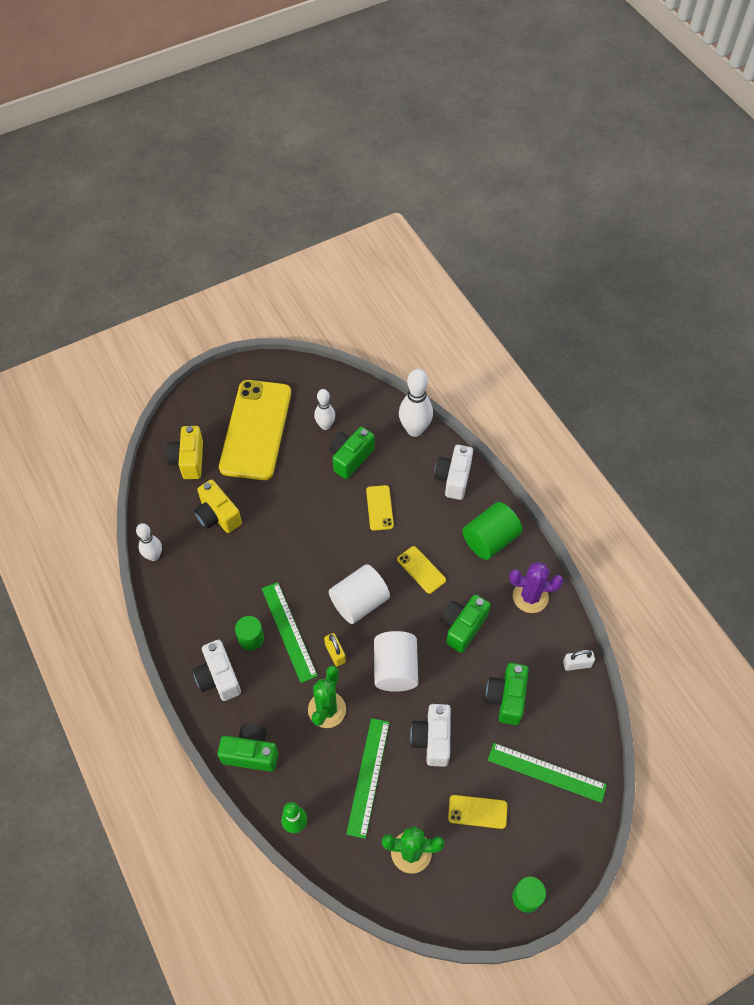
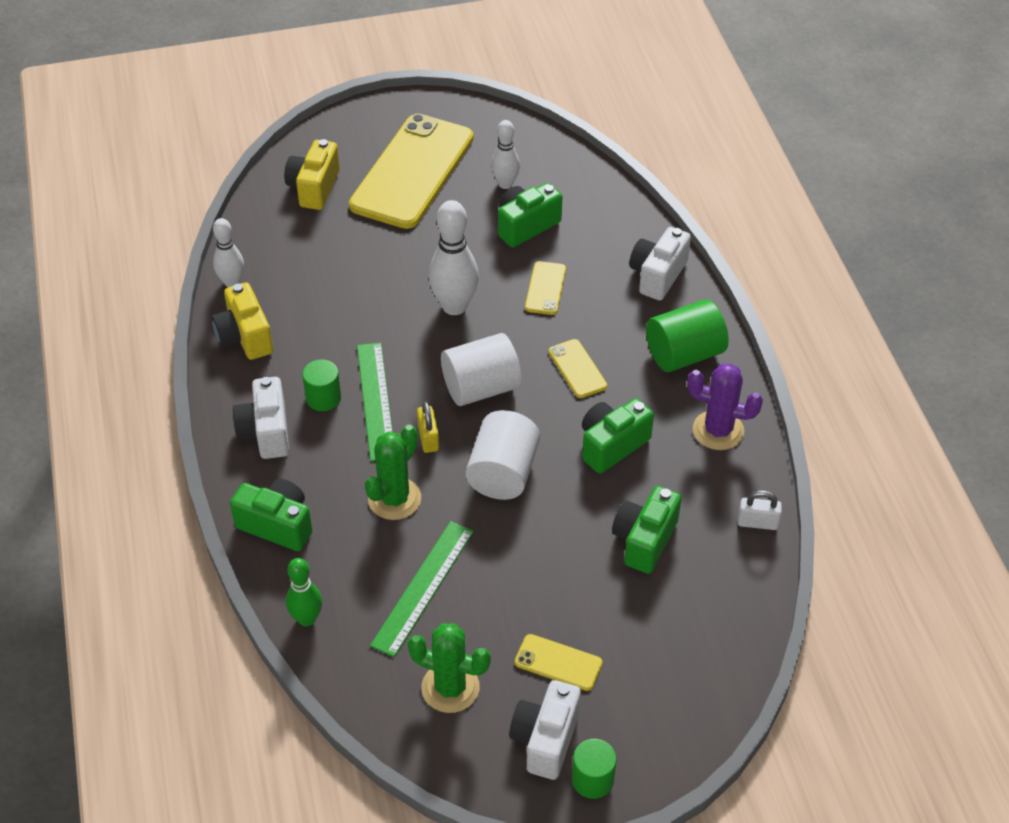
camera: 15 degrees right, 10 degrees down
yellow camera [194,479,242,533] -> yellow camera moved to [212,282,273,360]
white bowling pin [399,369,433,437] -> white bowling pin moved to [429,200,479,315]
white camera [410,704,451,767] -> white camera moved to [509,680,581,780]
green ruler [488,743,607,803] -> none

